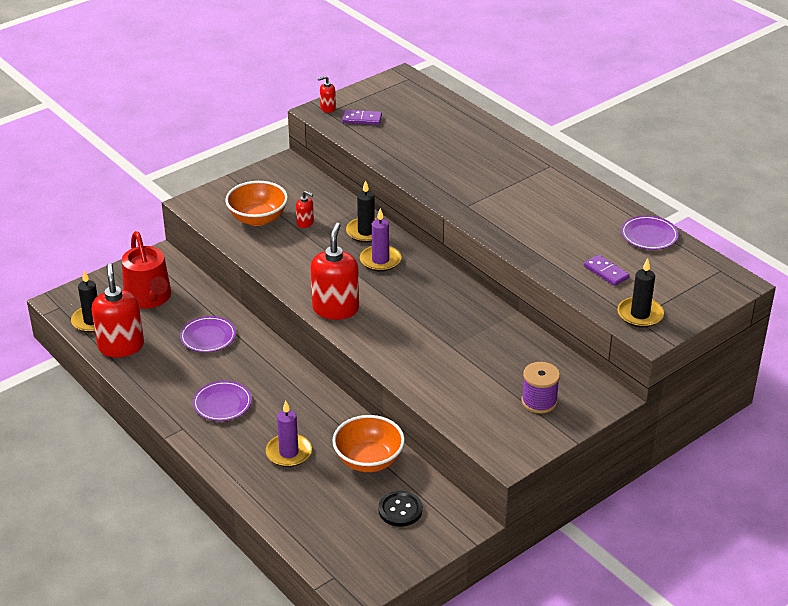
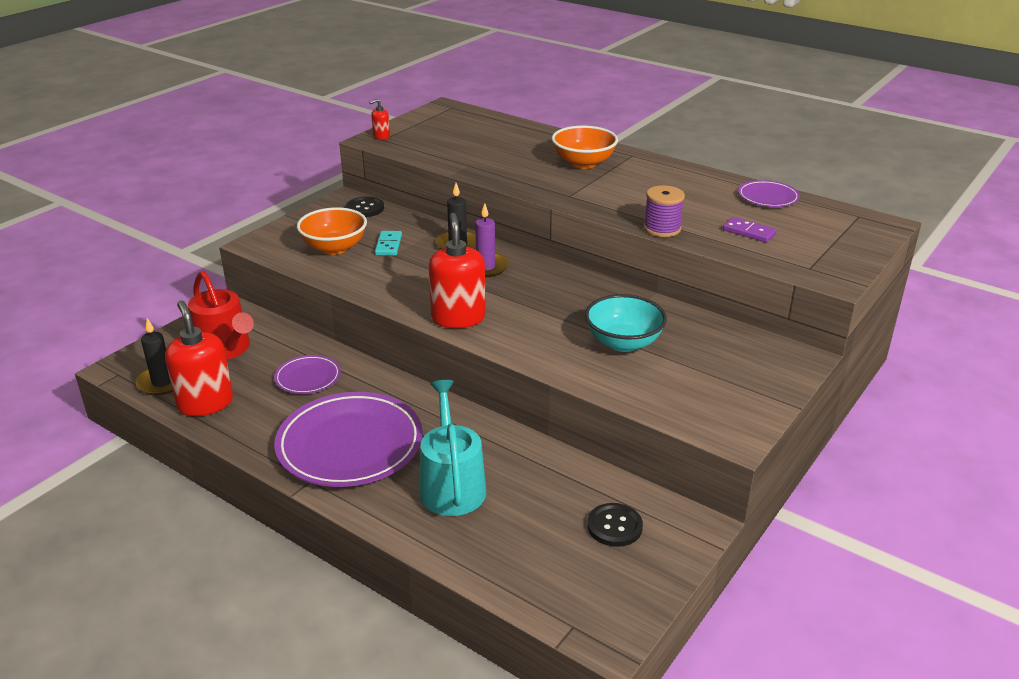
camera: 15 degrees left, 5 degrees down
purple plate [193,381,252,421] -> purple plate [274,392,423,487], size x2.04
purple candle [266,401,312,467] -> turquoise watering can [420,380,486,516]
red soap dispenser [296,191,314,228] -> turquoise domino [375,231,402,256]
orange bowl [332,415,405,472] -> orange bowl moved to [552,126,618,169]
purple domino [342,110,382,125] -> none
purple spool [521,362,560,414] -> purple spool moved to [644,185,685,237]
black candle [617,258,664,328] -> none
none -> black button [346,196,384,217]
none -> turquoise bowl [585,294,667,352]

